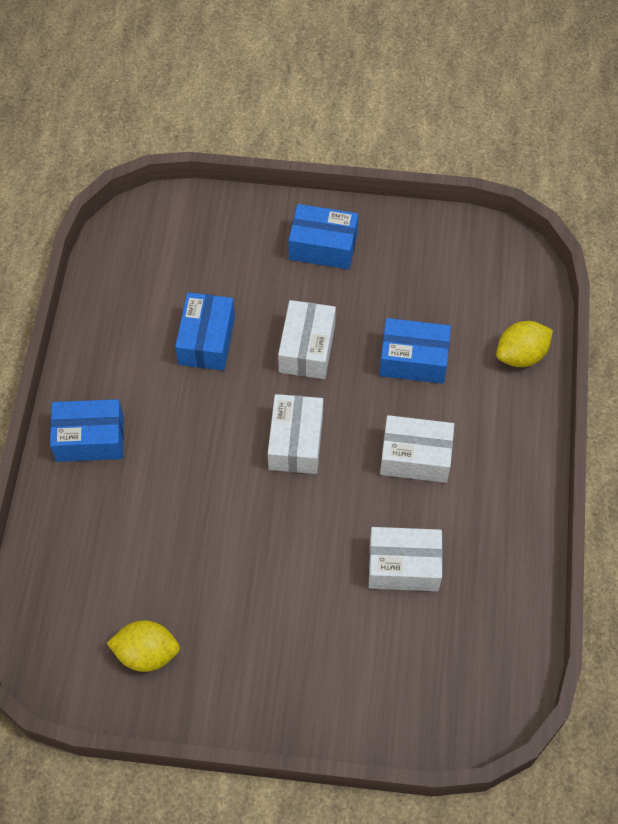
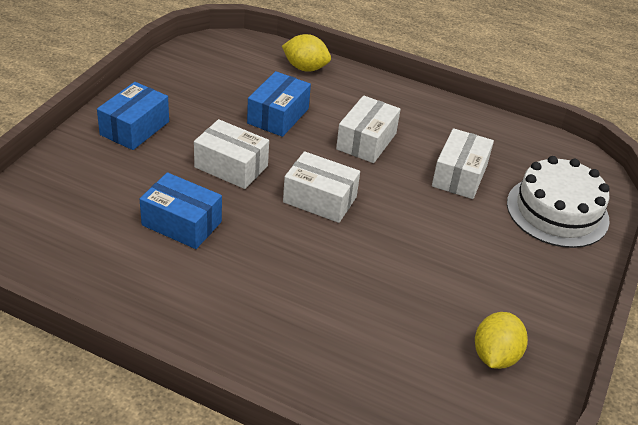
camera: 75 degrees left, 20 degrees down
blue box [50,399,124,462] -> none
yellow lemon [496,321,553,367] -> yellow lemon turned 60 degrees counterclockwise [282,34,331,72]
none -> white cake [507,156,610,248]

